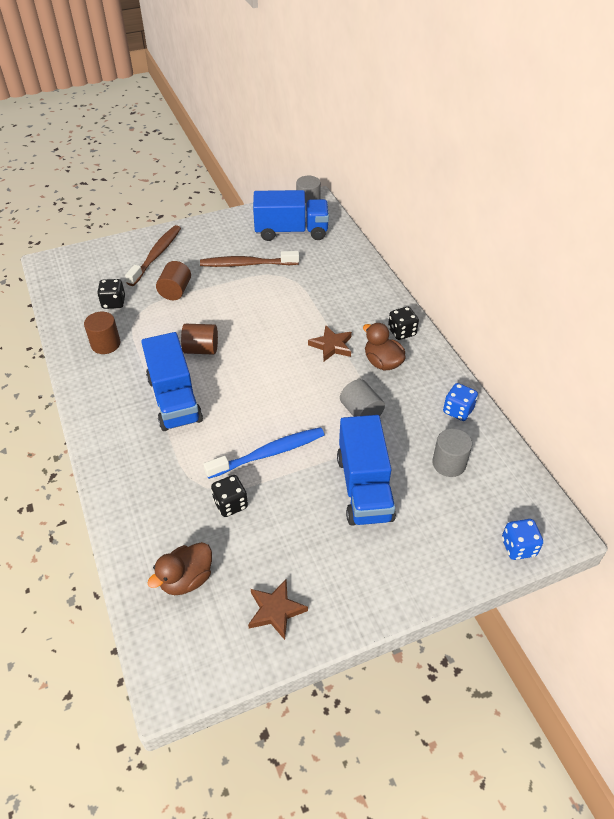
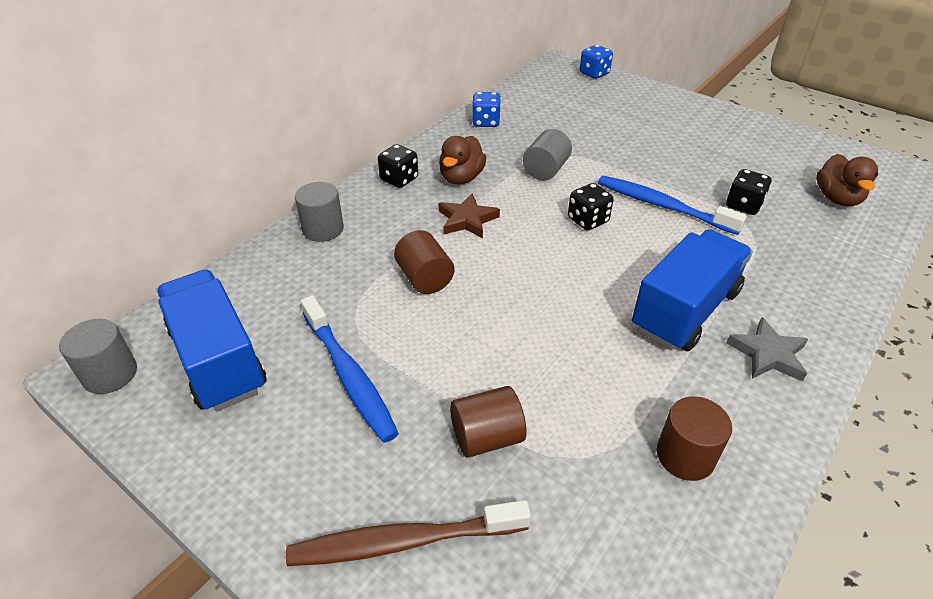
camera: 120 degrees left, 5 degrees down
black dice [97,279,125,309] -> black dice moved to [568,183,613,230]
brown duck [148,542,212,595] -> brown duck turned 75 degrees clockwise [816,154,878,207]
brown cylinder [181,324,218,355] -> brown cylinder moved to [394,230,454,294]
brown toothbrush [200,251,299,267] -> blue toothbrush [301,295,399,443]
brown star [248,579,308,640] -> none
blue truck [337,415,396,526] -> none
grey cylinder [432,428,472,477] -> grey cylinder moved to [295,182,344,242]
none -> grey star [726,317,808,382]

